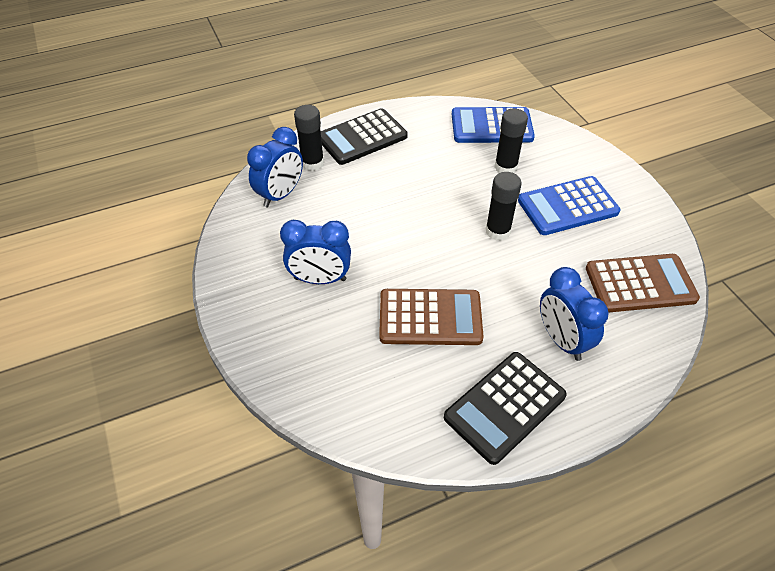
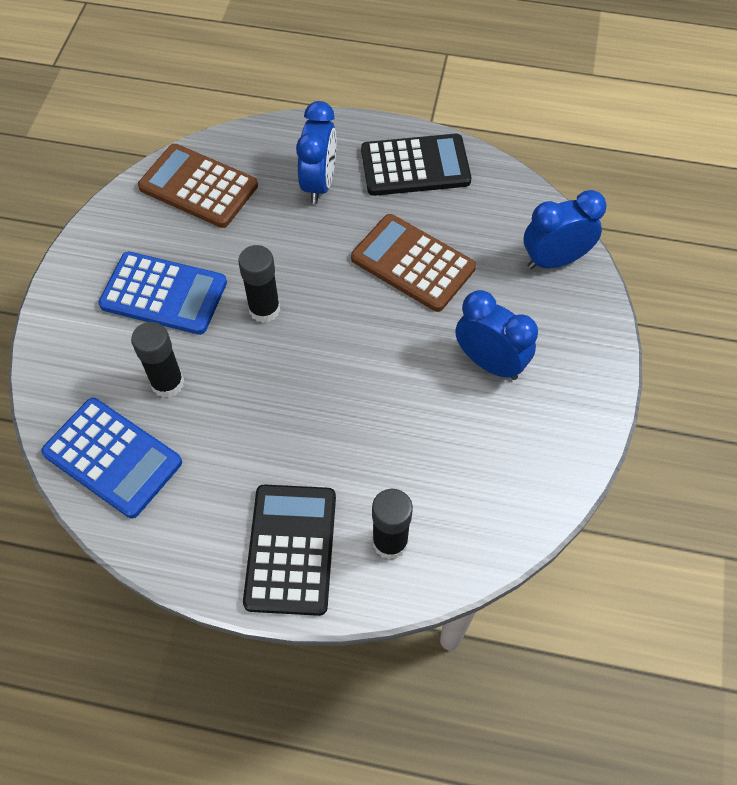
camera: 145 degrees left, 10 degrees up
blue clock [247,127,303,207] -> blue clock moved to [524,190,606,269]
black calculator [321,108,408,165] -> black calculator turned 90 degrees counterclockwise [243,484,336,616]

